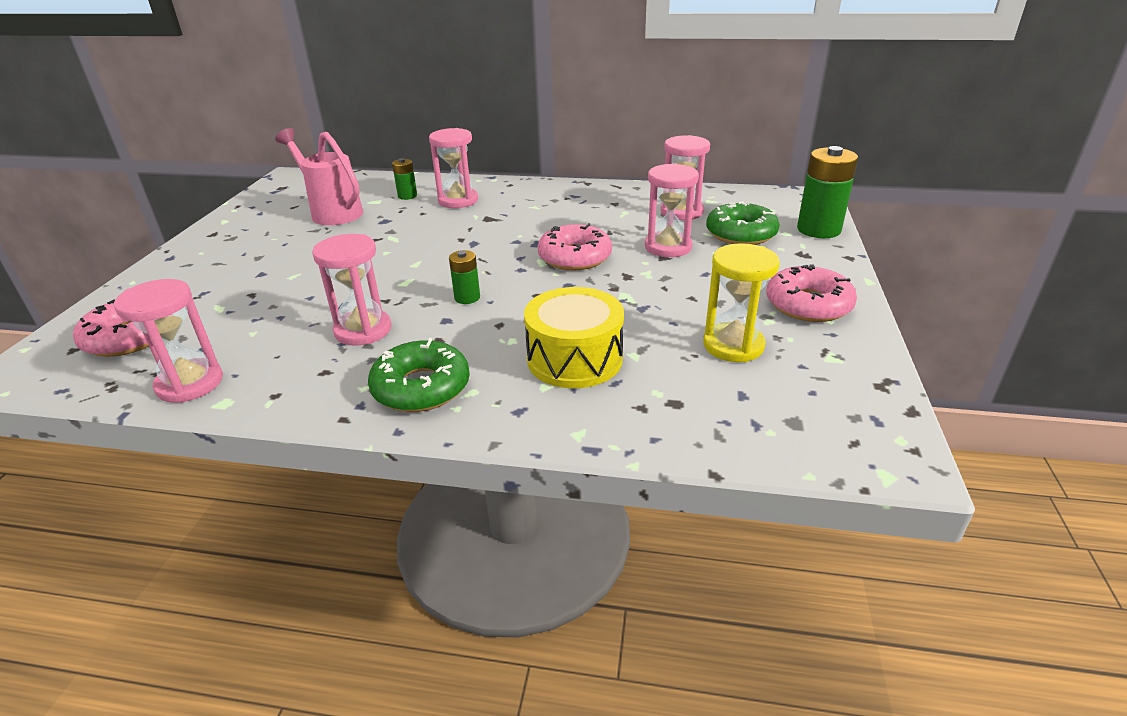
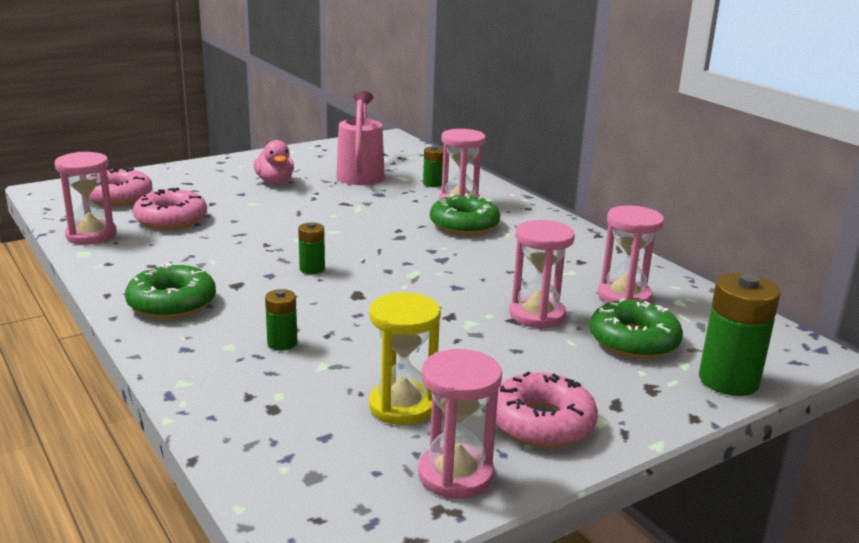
camera: 45 degrees right, 10 degrees down
pink hourglass [312,234,392,346] -> pink hourglass moved to [418,349,502,499]
yellow drum [524,287,624,388] -> green battery [265,289,297,350]
pink donut [538,223,612,270] -> pink donut moved to [133,188,207,230]
none -> pink duck [253,140,294,184]
none -> green donut [430,193,500,235]

